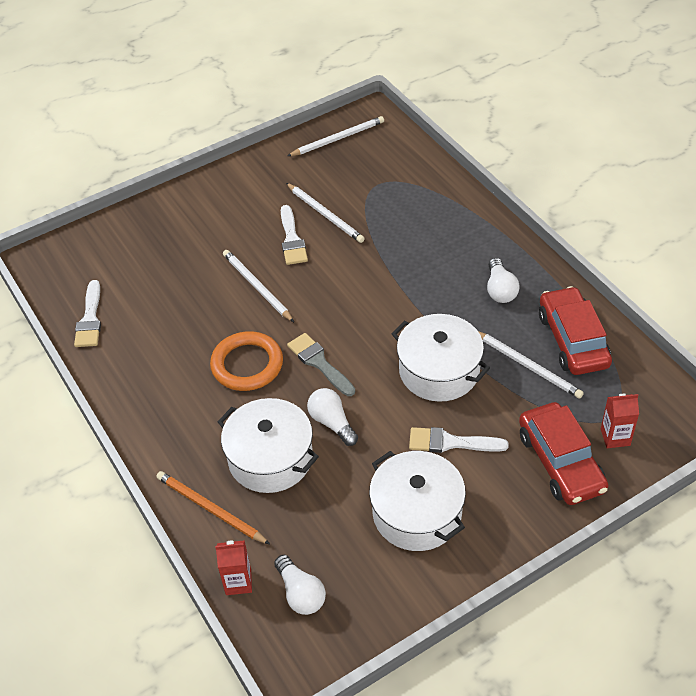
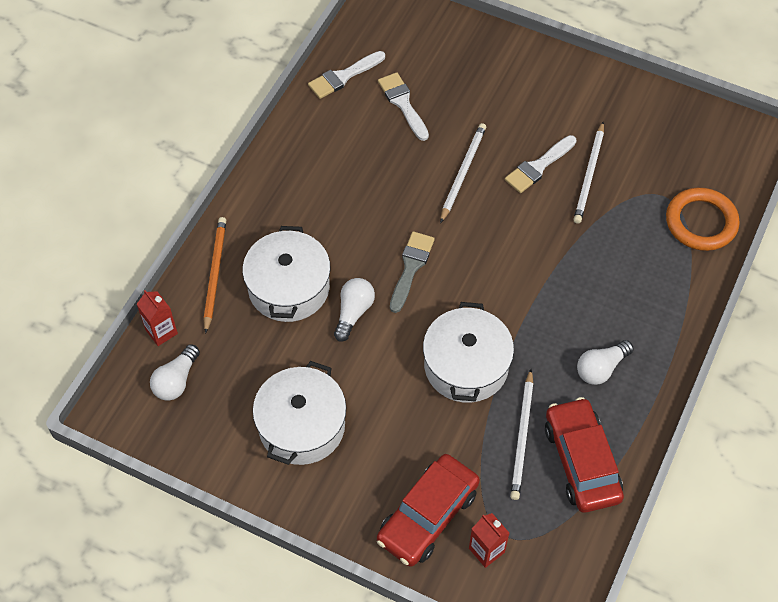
camera: 55 degrees right, 10 degrees up
orange ring [210,331,283,391] -> orange ring moved to [666,188,740,251]
white pencil [288,116,384,156] -> none
white brush [409,427,509,453] -> white brush moved to [378,72,429,141]
red car [539,286,612,375] -> red car turned 60 degrees counterclockwise [545,397,624,513]

